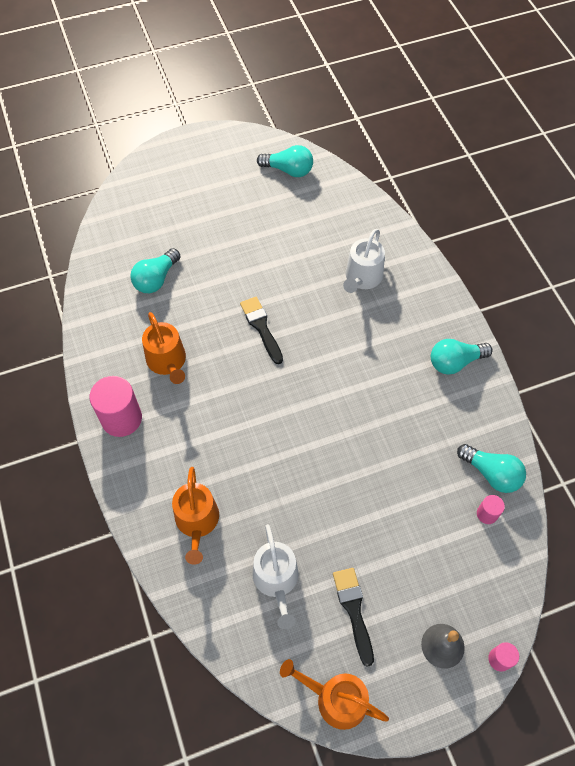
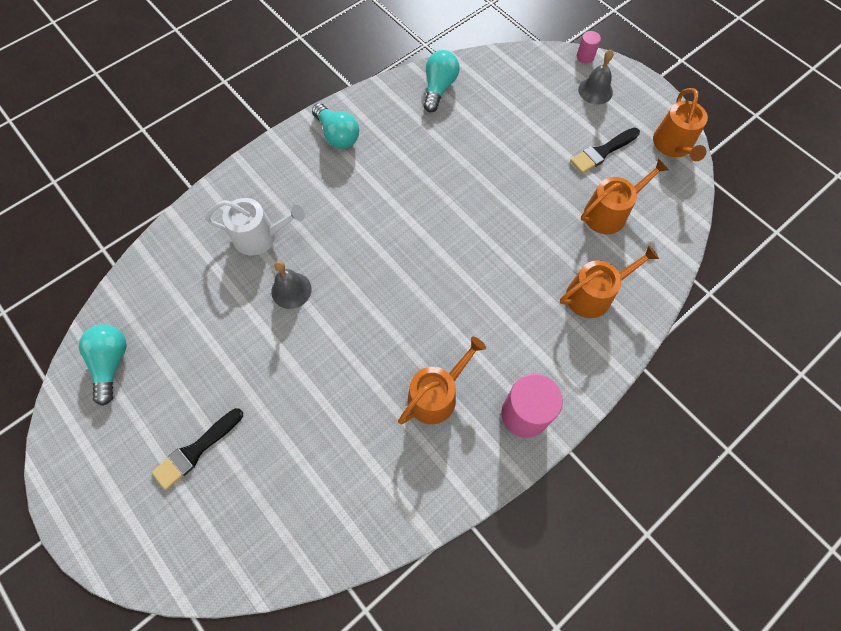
camera: 110 degrees left, 5 degrees up
turquoise light bulb [130,248,181,293] -> none
black brush [240,297,283,364] -> black brush moved to [152,408,243,490]
white watering can [252,524,298,629] -> orange watering can [581,158,669,234]
pink cylinder [477,495,505,524] -> none
none -> grey bell [271,261,312,309]

